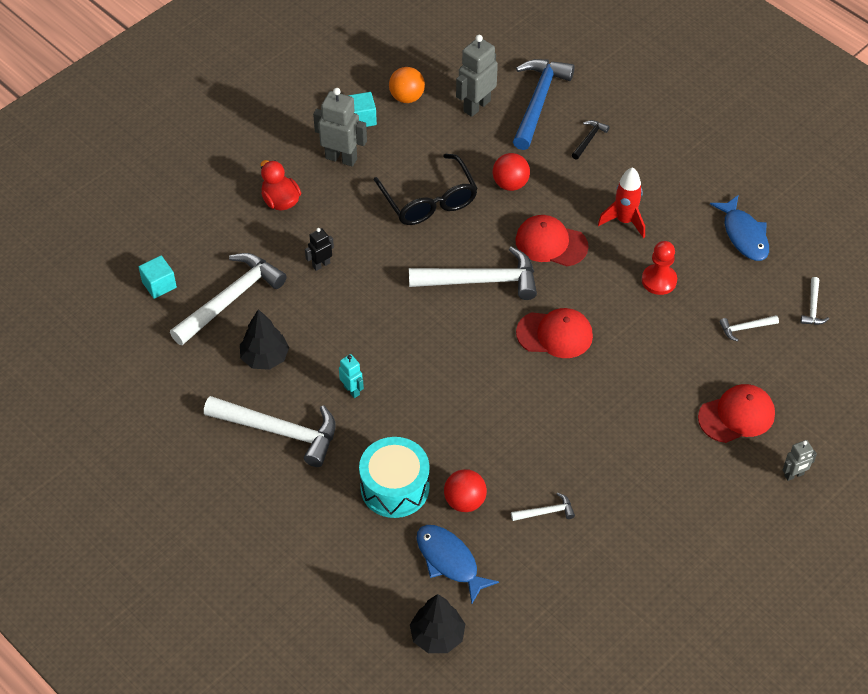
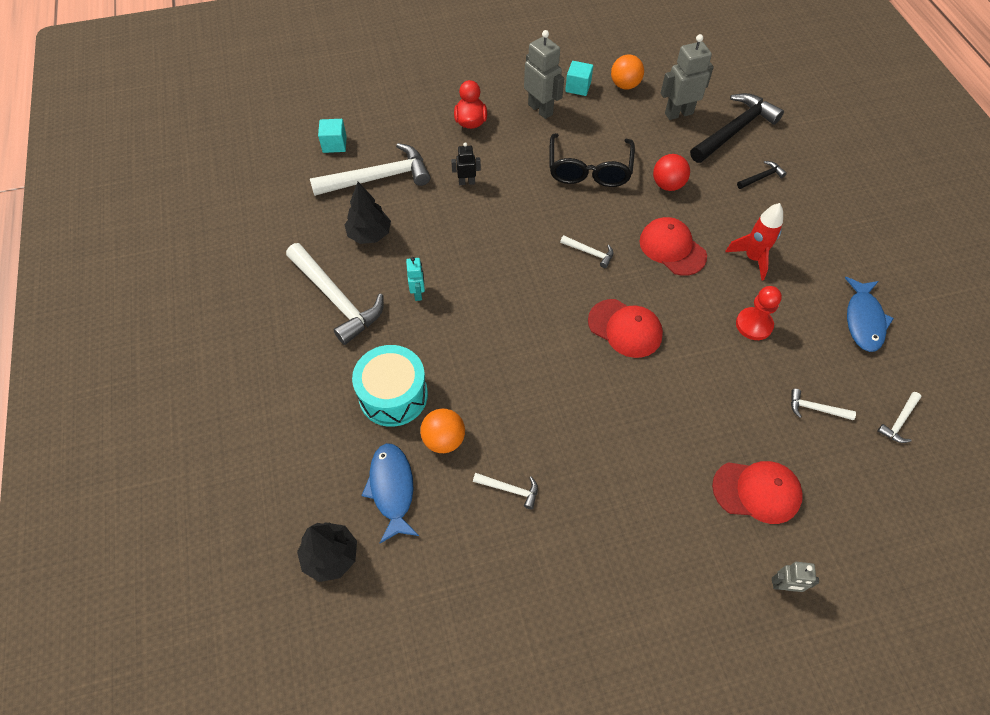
camera: 30 degrees right, 5 degrees up
white hammer [409,246,537,300] -> white hammer [560,235,613,268], size x0.45
red ball [444,469,487,512] -> orange ball [420,408,465,453]
blue hammer [513,59,575,150] -> black hammer [690,93,784,163]

